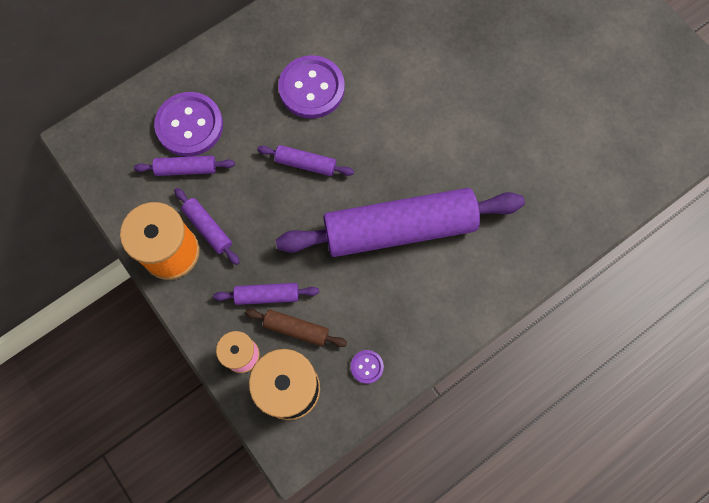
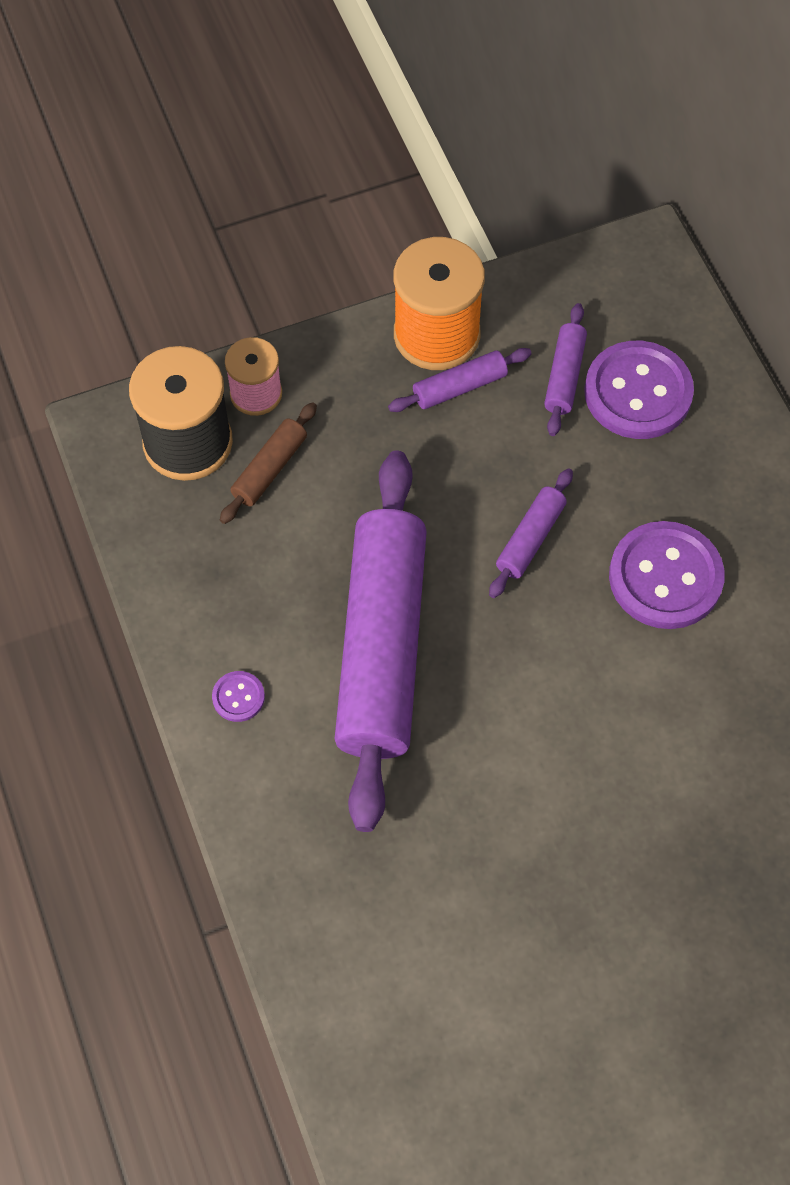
camera: 105 degrees right, 10 degrees down
purple rolling pin [213,283,319,305] -> none
purple button [351,350,384,384] -> purple button moved to [212,671,265,722]

